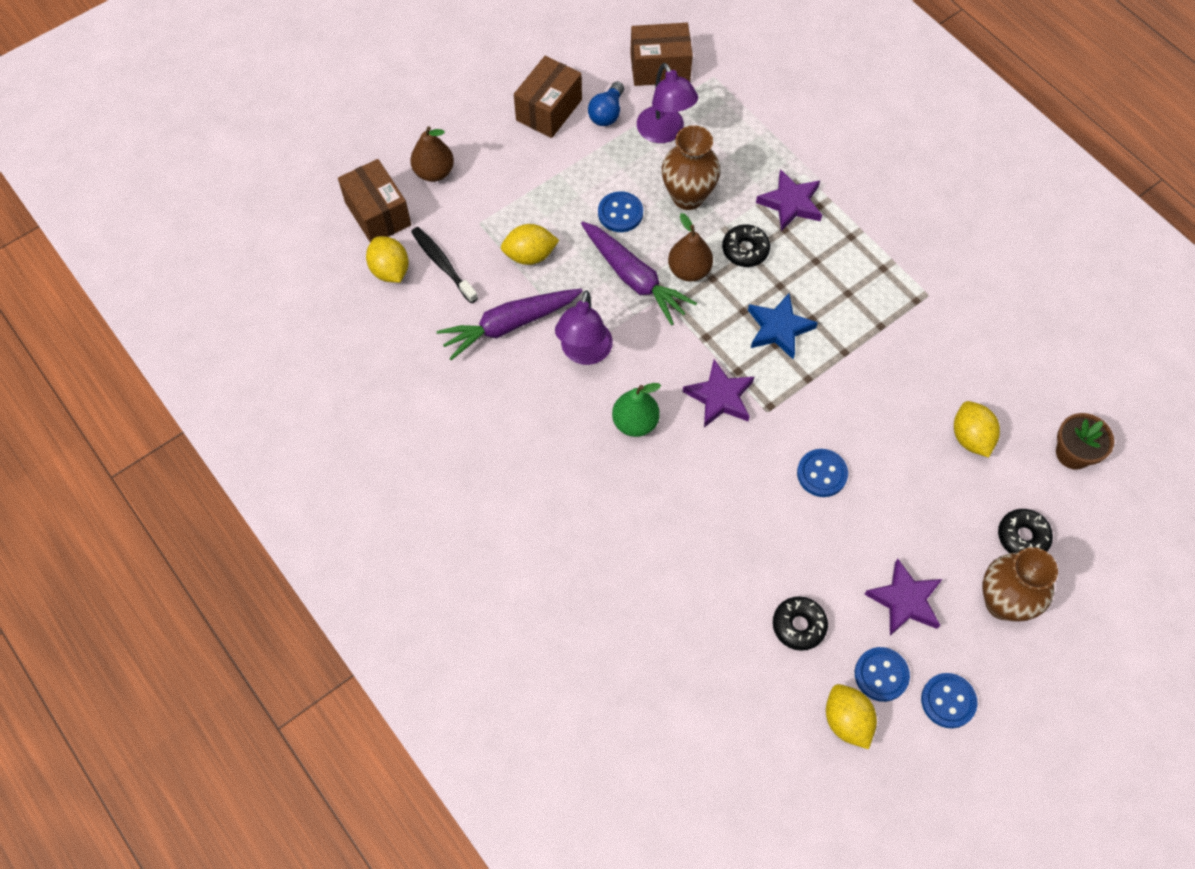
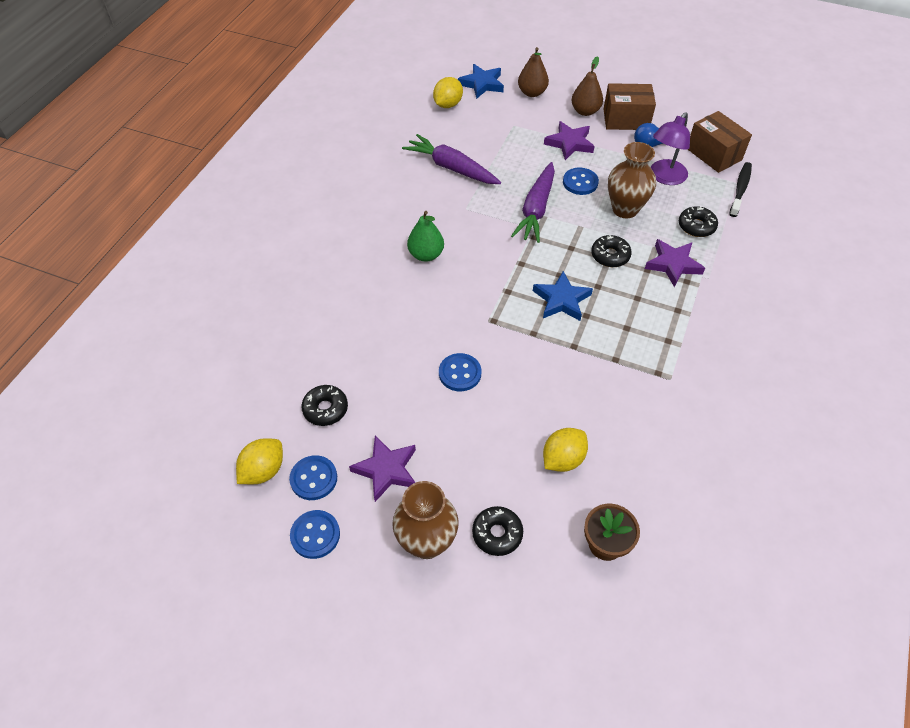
camera: 60 degrees right, 10 degrees down
brown box [338,159,411,242] -> blue star [458,64,504,99]
black toothbrush [411,227,478,303] -> black toothbrush moved to [729,162,752,217]
yellow lemon [501,224,559,265] -> none
purple lamp [555,290,613,365] -> none
brown pear [668,213,713,282] -> brown pear moved to [571,56,603,116]
purple star [683,359,754,428] -> purple star moved to [544,121,595,160]
none -> black donut [679,206,718,237]

